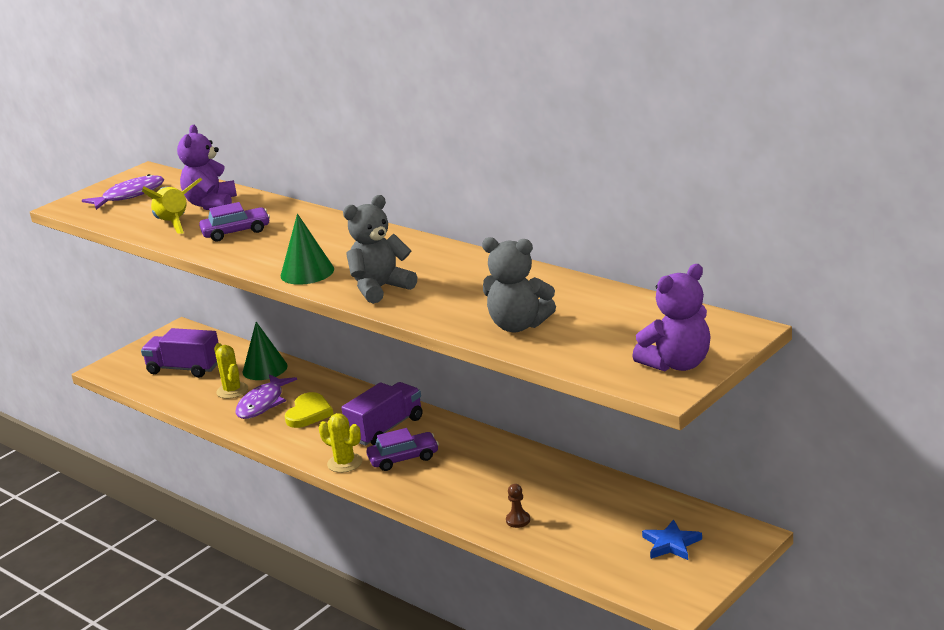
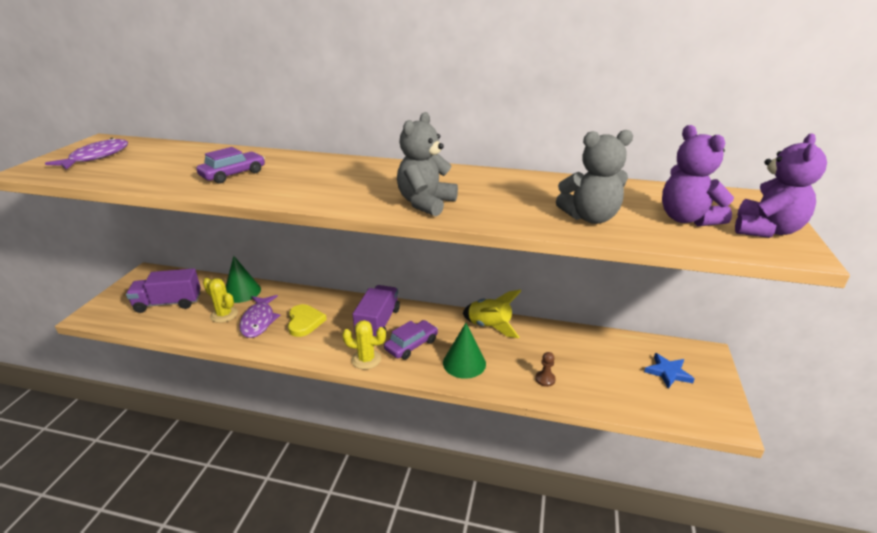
camera: 30 degrees left, 5 degrees up
yellow rocket [142,178,202,234] -> yellow rocket moved to [463,289,521,338]
purple teddy bear [177,125,237,210] -> purple teddy bear moved to [662,125,734,226]
green cone [281,214,334,285] -> green cone moved to [443,323,486,379]

